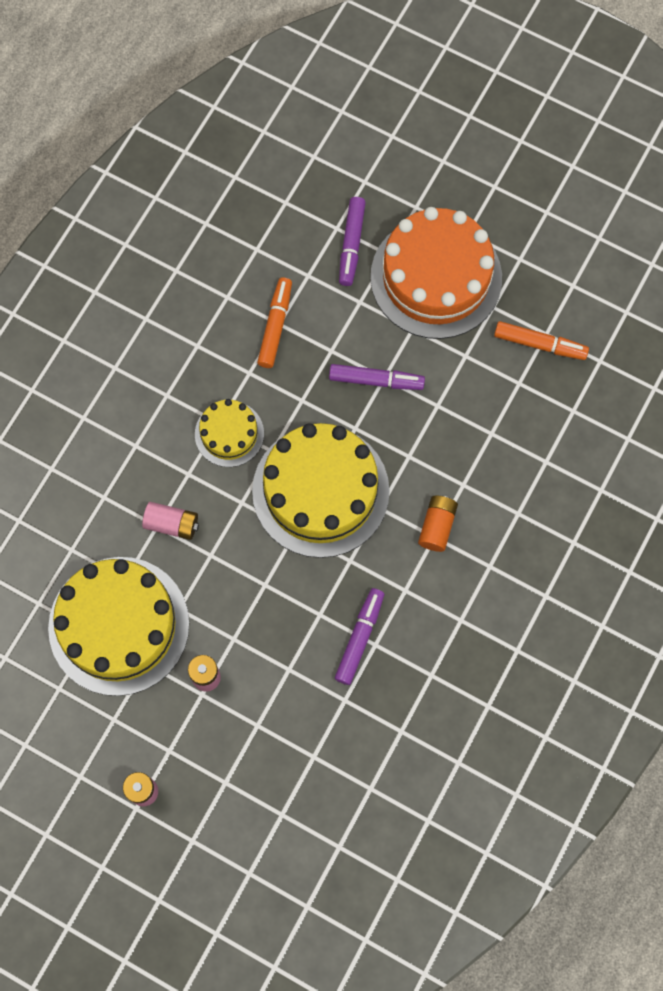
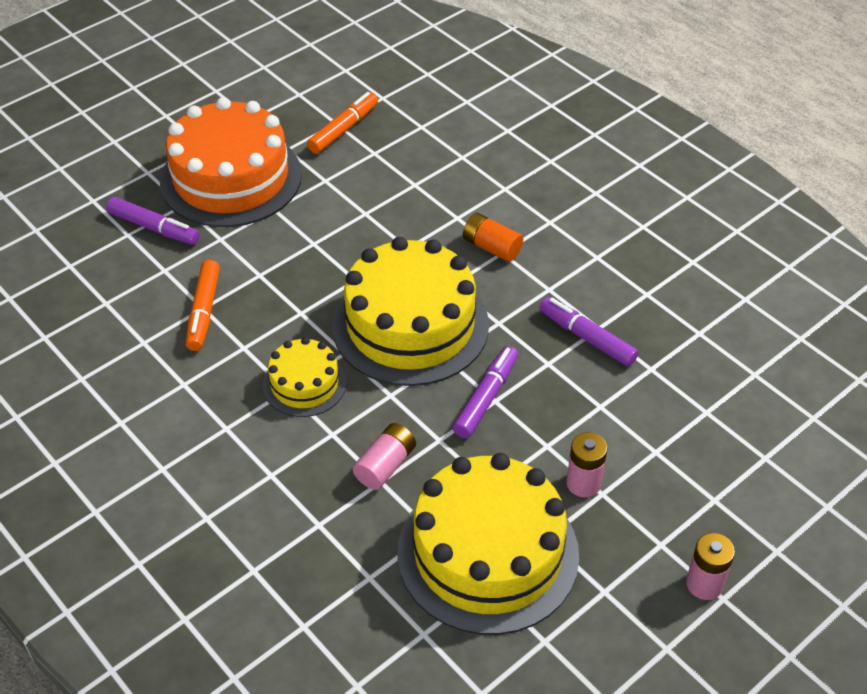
camera: 70 degrees left, 25 degrees down
orange marker [257,277,292,368] -> orange marker turned 120 degrees counterclockwise [186,260,220,351]
purple marker [329,364,425,390] -> purple marker moved to [452,346,518,438]

